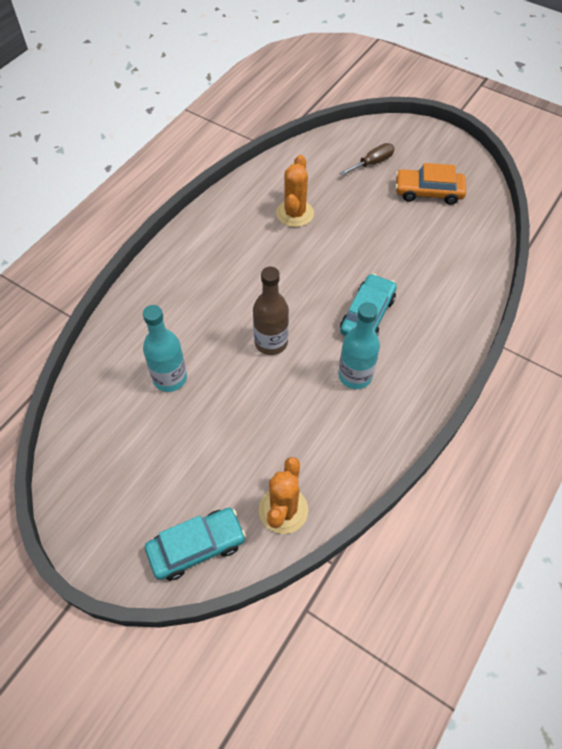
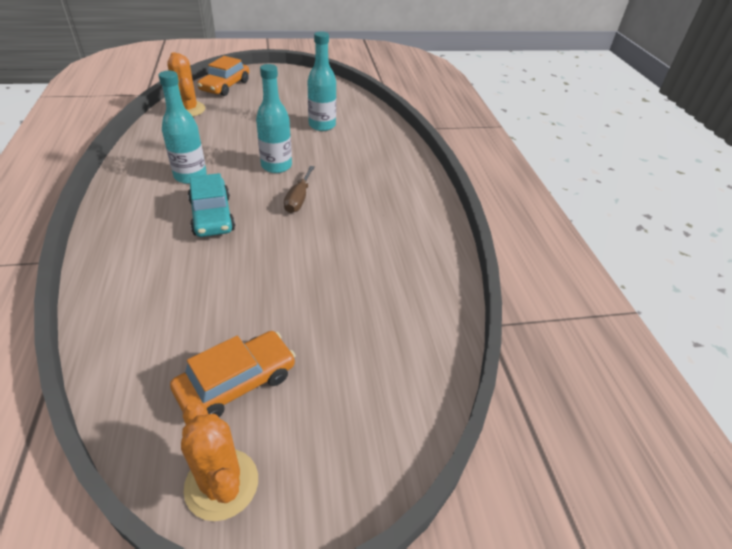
camera: 135 degrees right, 15 degrees down
turquoise car [145,508,246,581] -> orange car [197,56,249,96]
brown bottle [253,267,289,355] -> turquoise bottle [256,64,292,173]
orange cactus [276,155,314,227] -> orange cactus moved to [181,401,258,521]
brown screwdriver [340,143,395,176] -> brown screwdriver moved to [284,166,315,213]

